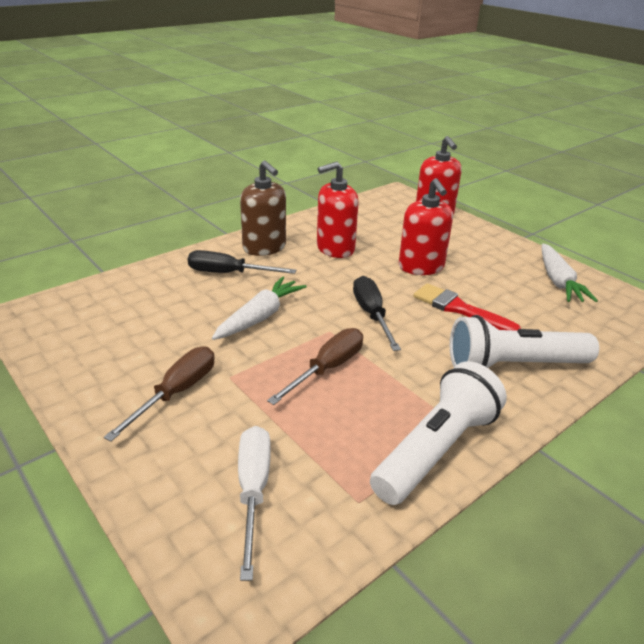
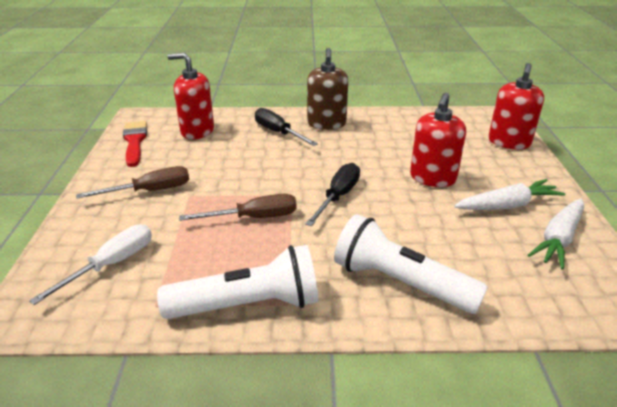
camera: 40 degrees right, 0 degrees up
white carrot [212,276,307,340] -> white carrot moved to [454,179,565,210]
red soap dispenser [317,162,359,258] -> red soap dispenser moved to [168,53,214,139]
red brush [413,283,521,331] -> red brush moved to [123,121,147,167]

